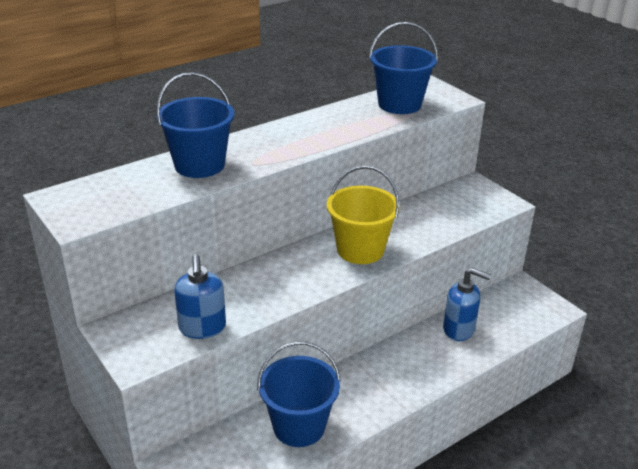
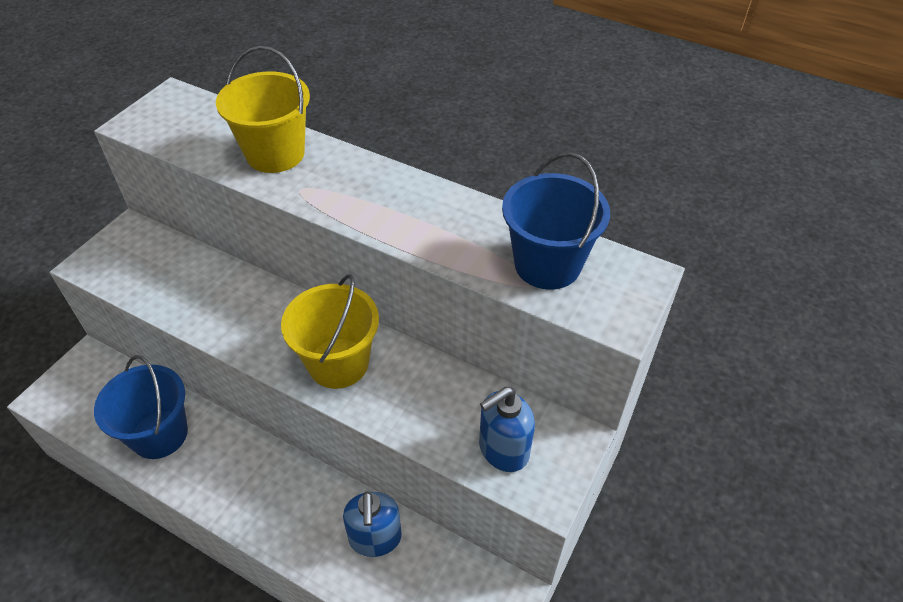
camera: 65 degrees right, 15 degrees up
blue bucket [156,72,235,178] -> yellow bucket [216,46,310,173]
blue soap dispenser [174,254,226,339] -> blue soap dispenser moved to [479,387,535,472]

